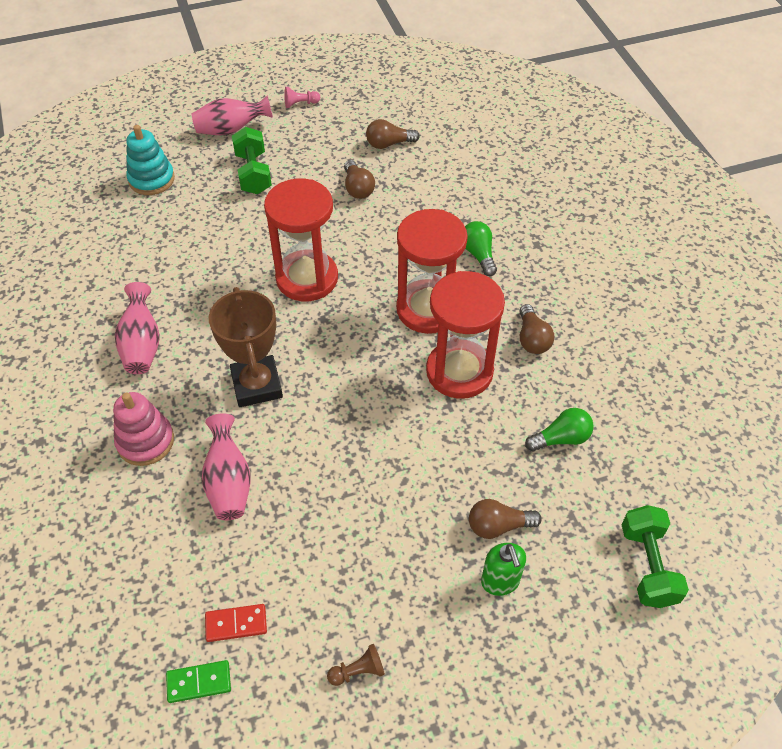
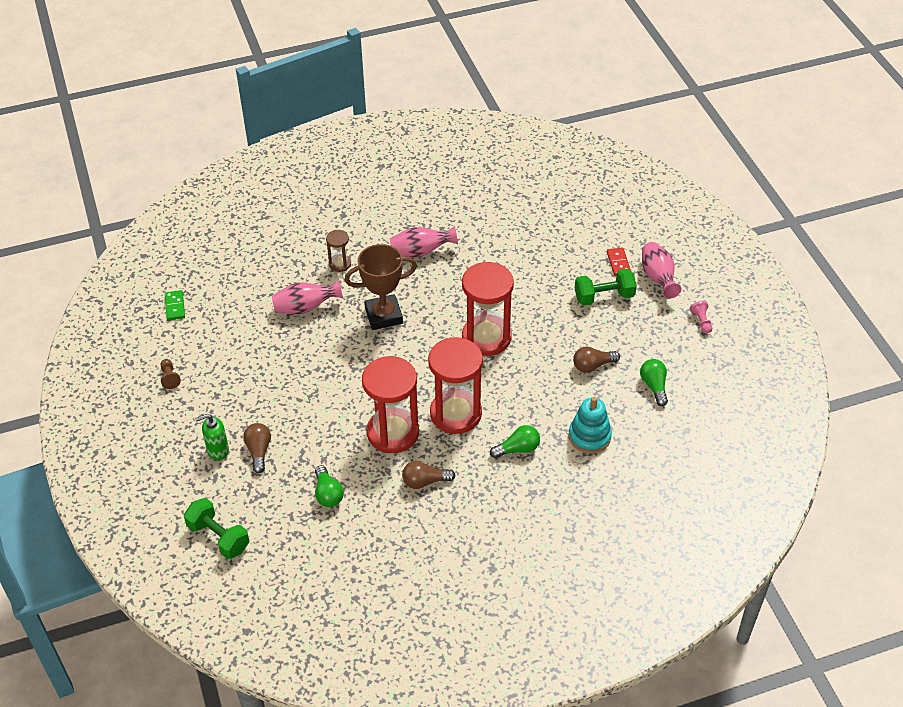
camera: 90 degrees right, 5 degrees down
pink stacking toy [113,392,174,466] -> brown hourglass [326,230,351,272]
turquoise stacking toy [126,125,175,195] -> turquoise stacking toy moved to [569,397,612,453]
red domino [205,604,267,642] -> red domino moved to [607,247,631,276]
brown light bulb [366,119,420,149] -> green light bulb [640,359,668,406]
green dumbbell [621,505,689,608] -> green dumbbell turned 45 degrees clockwise [184,498,249,559]

